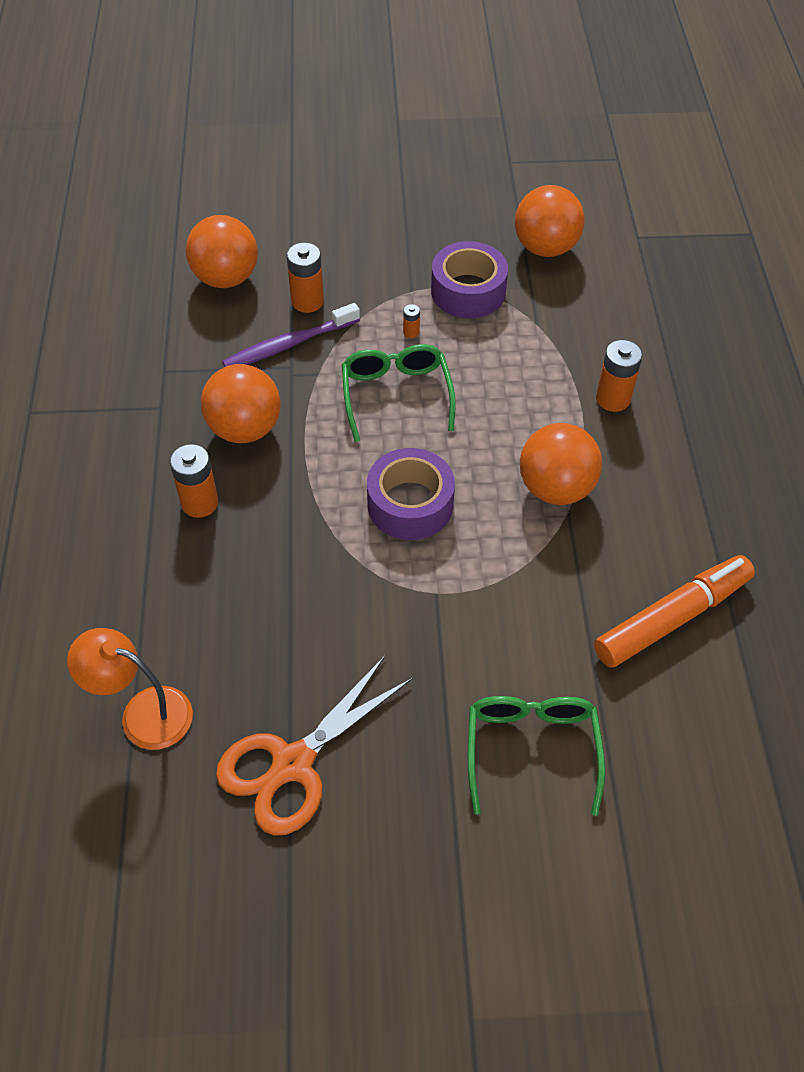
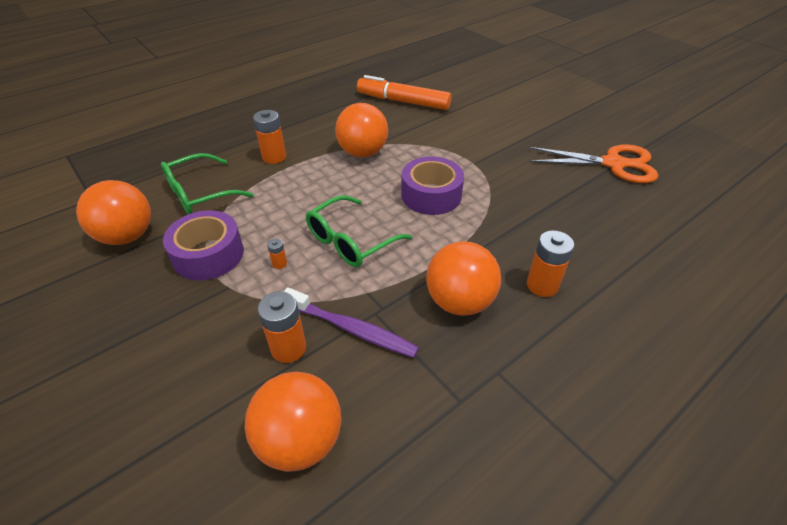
camera: 125 degrees left, 10 degrees down
orange lamp [67,628,193,750] -> none
green glasses [468,696,605,816] -> green glasses moved to [161,153,254,214]

